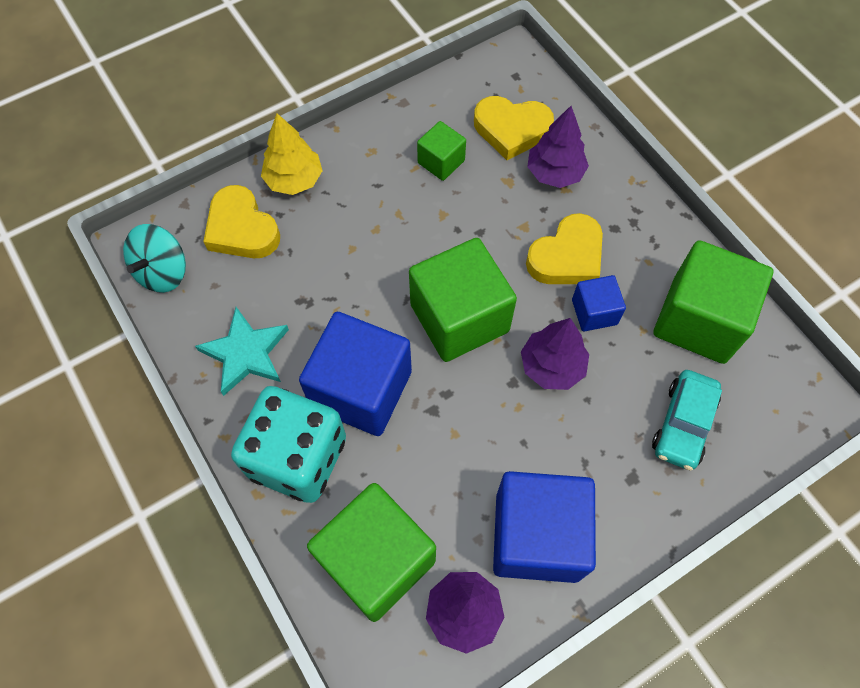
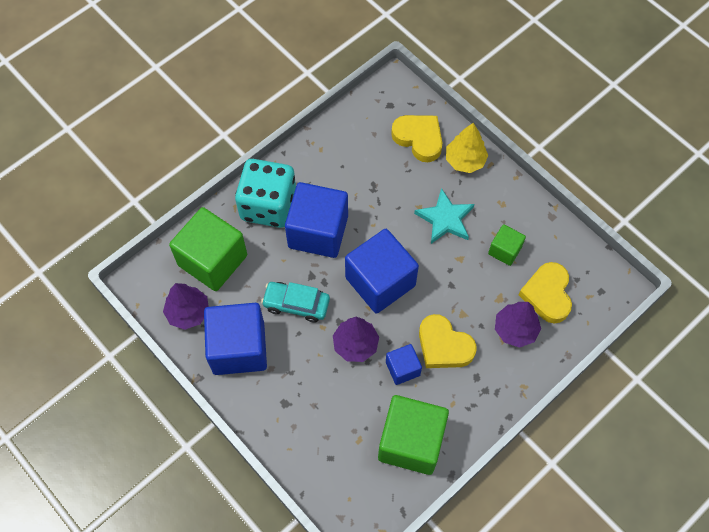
camera: 80 degrees right, 0 degrees up
turquoise spinning top [123,224,186,293] -> none
turquoise star [195,307,289,396] -> turquoise star moved to [414,188,474,244]
yellow heart [203,185,280,258] -> yellow heart turned 90 degrees clockwise [391,115,442,162]
green cube [409,238,517,362] -> blue cube [345,229,419,314]
turquoise car [652,370,722,470] -> turquoise car moved to [261,282,330,322]

